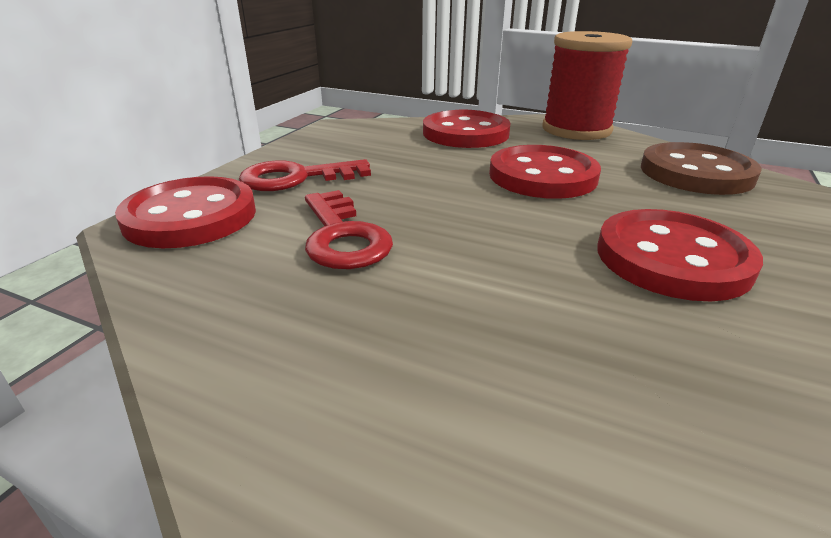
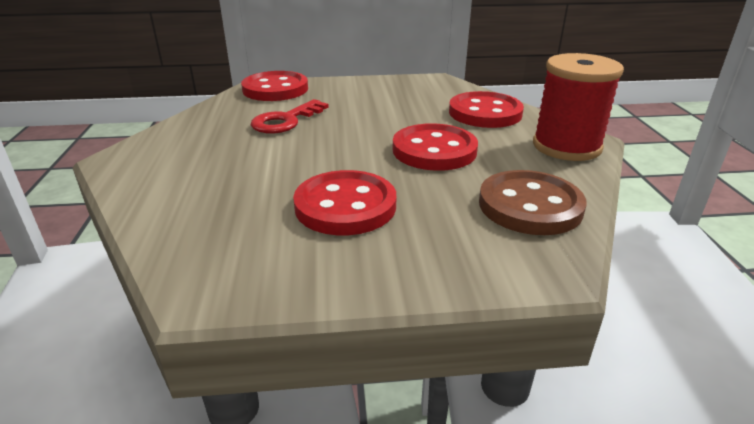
camera: 60 degrees right, 0 degrees up
red key [239,159,371,191] -> none

